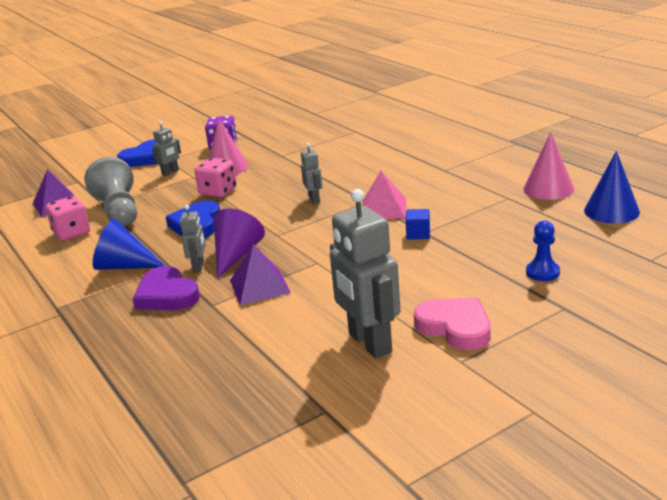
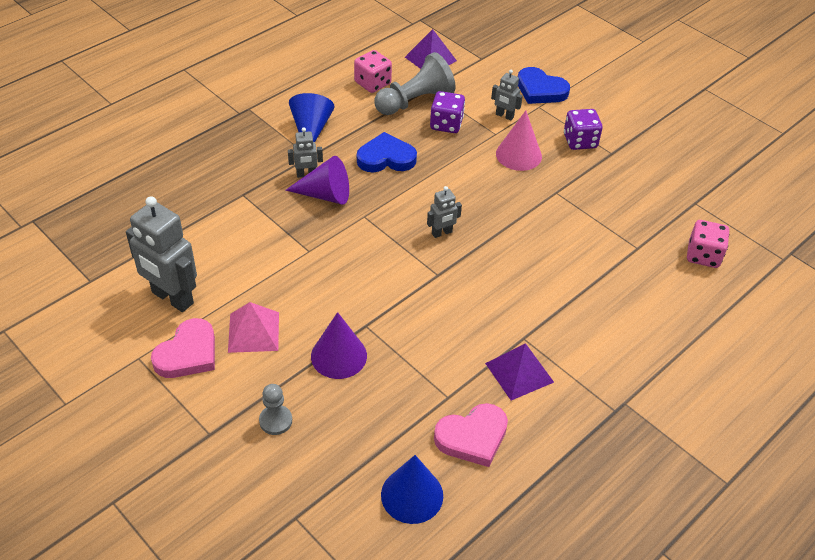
camera: 75 degrees right, 20 degrees up
purple heart [132,266,200,310] -> none
pink dice [194,158,237,197] -> pink dice moved to [687,220,729,268]
purple pyramid [230,244,291,305] -> purple pyramid moved to [485,344,554,400]
grey robot [330,189,401,358] -> grey robot turned 105 degrees counterclockwise [126,196,197,312]
pink pyramid [362,171,406,219] -> pink pyramid moved to [228,302,279,353]
blue cube [405,209,430,239] -> none
pink cone [523,132,575,200] -> pink heart [434,403,508,467]
blue pawn [526,221,560,281] -> grey pawn [259,384,292,435]
none -> purple cone [311,312,367,379]
none -> purple dice [430,91,465,133]

